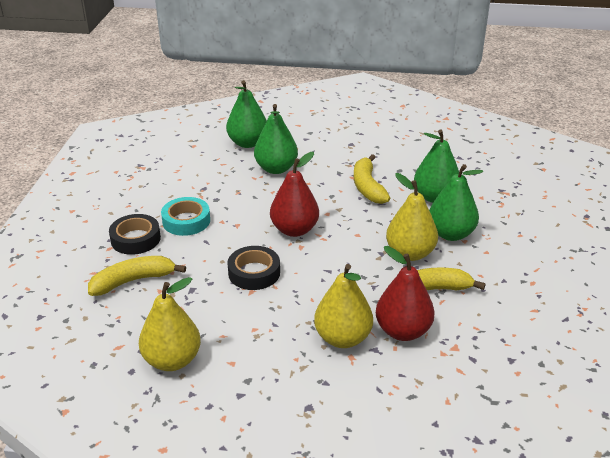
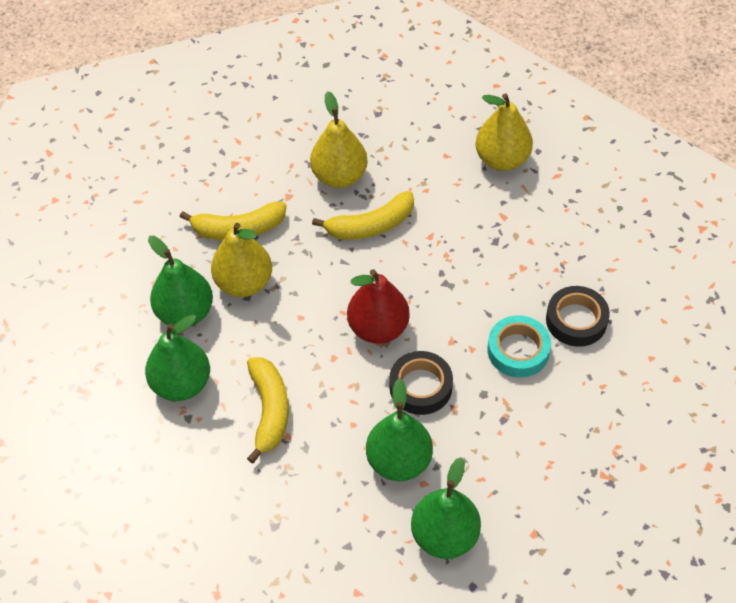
camera: 175 degrees left, 20 degrees up
yellow banana [88,256,186,296] -> yellow banana moved to [312,191,414,240]
black tape [227,246,280,290] -> black tape moved to [389,351,453,415]
red pear [376,246,435,341] -> none

